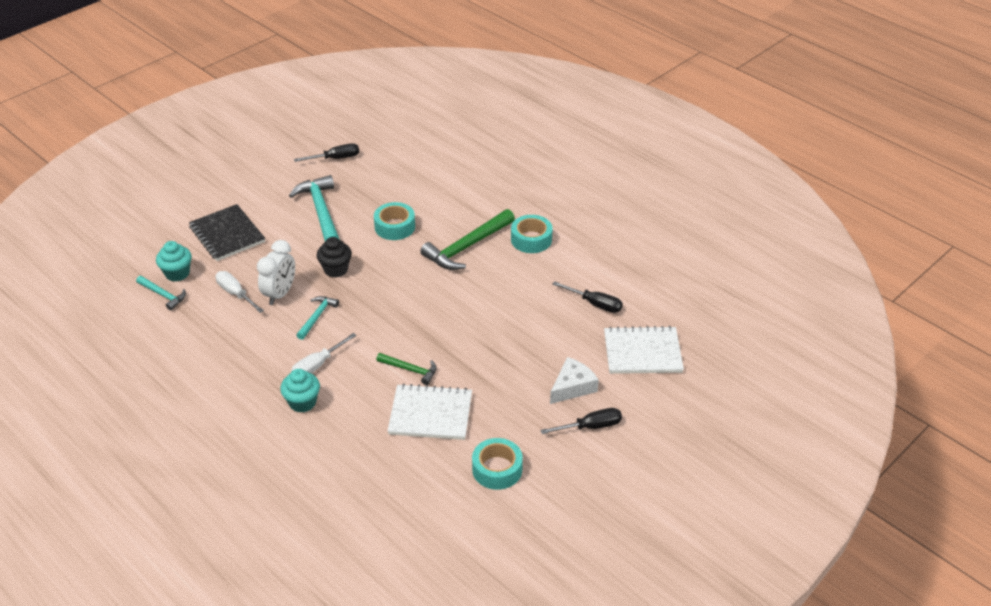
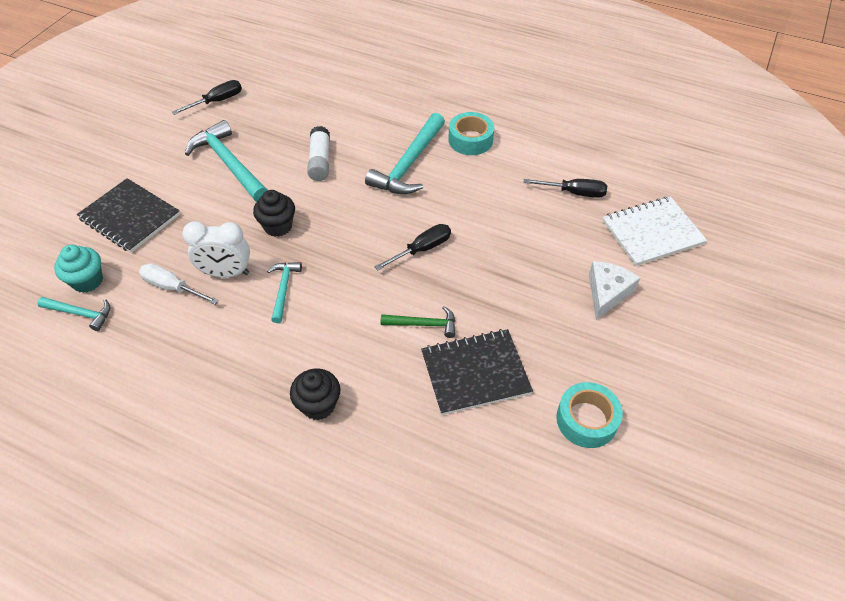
camera: 20 degrees left, 10 degrees up
white clock [257,240,295,305] -> white clock turned 90 degrees clockwise [182,221,250,278]
turquoise cupcake [280,369,320,413] -> black cupcake [290,369,341,420]
white screwdriver [291,333,357,374] -> none
turquoise tape [374,202,415,240] -> white glue stick [307,126,330,181]
white notebook [388,384,472,440] -> black notebook [421,329,533,415]
green hammer [420,209,515,270] -> turquoise hammer [365,113,445,194]
black screwdriver [540,408,622,434] -> black screwdriver moved to [375,224,451,270]

